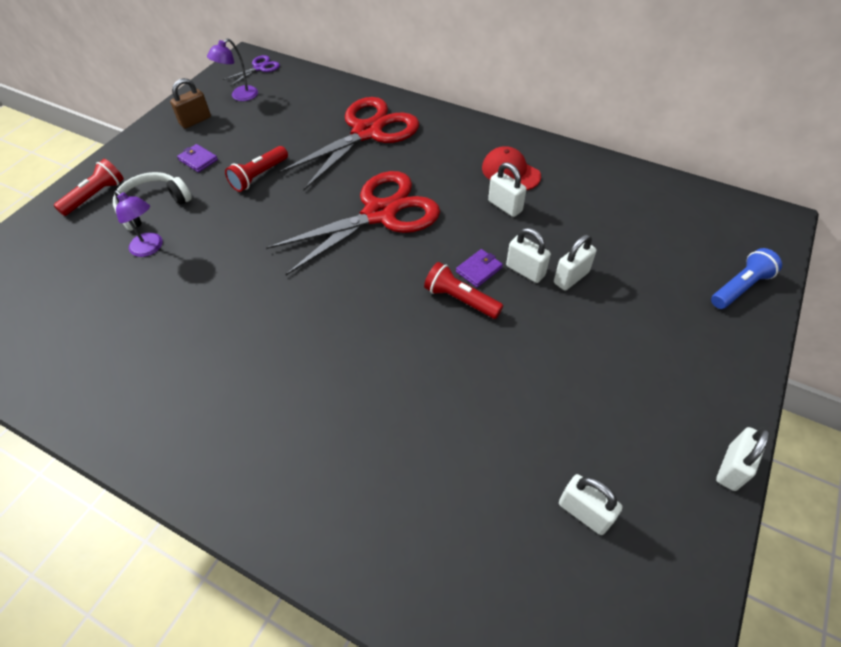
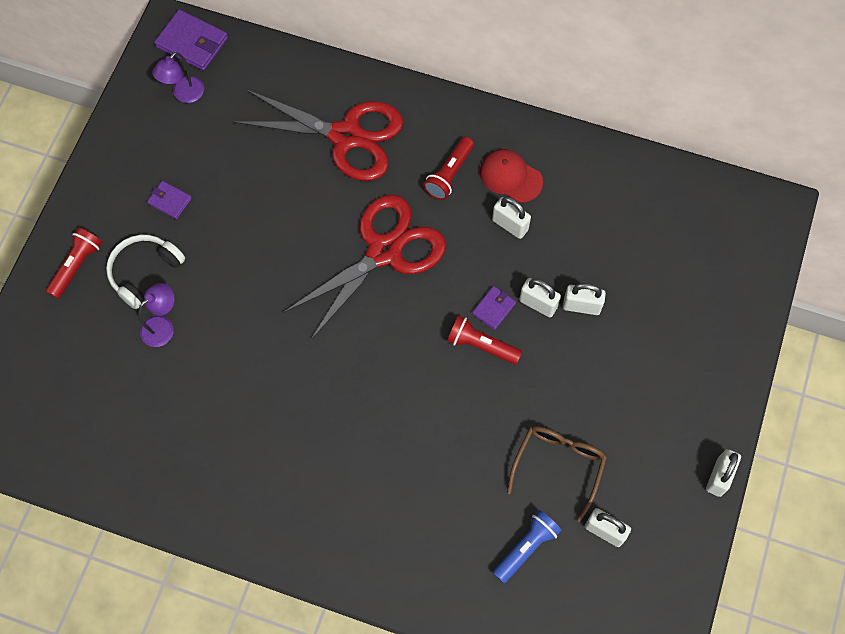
camera: 10 degrees left, 15 degrees up
purple lamp [114,190,163,257] -> purple lamp turned 75 degrees counterclockwise [139,283,175,347]
brown padlock [170,78,211,129] -> none
purple scissors [223,55,280,86] -> purple wallet [154,10,228,71]
red flashlight [225,146,288,192] -> red flashlight moved to [423,137,474,200]
red scissors [278,97,419,191] -> red scissors turned 75 degrees clockwise [233,89,403,181]
white padlock [554,235,597,291] -> white padlock turned 60 degrees clockwise [563,283,606,315]
blue flashlight [711,248,782,309] -> blue flashlight moved to [493,510,562,583]
none -> brown glasses [507,426,607,522]

